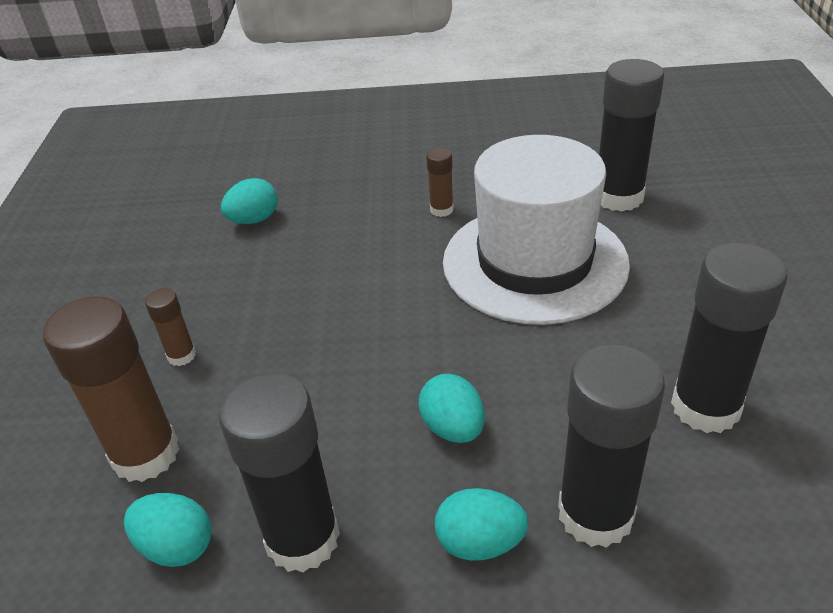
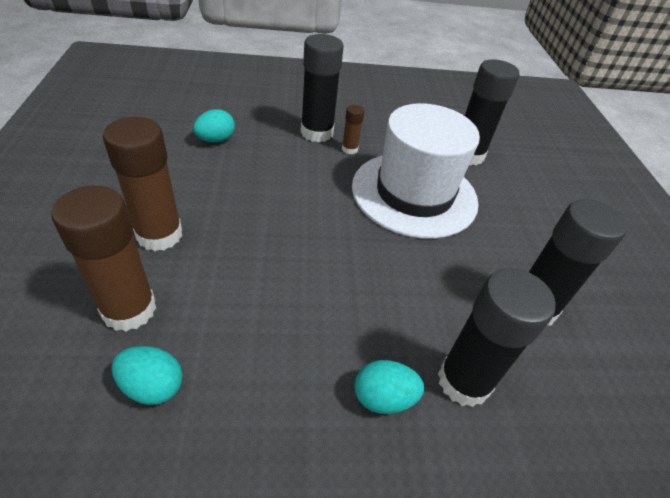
camera: 10 degrees left, 5 degrees up
brown glue stick [145,288,196,366] -> brown glue stick [103,117,182,251], size x2.08
black glue stick [219,373,340,573] -> black glue stick moved to [301,34,344,142]
turquoise egg [419,374,485,443] -> none

